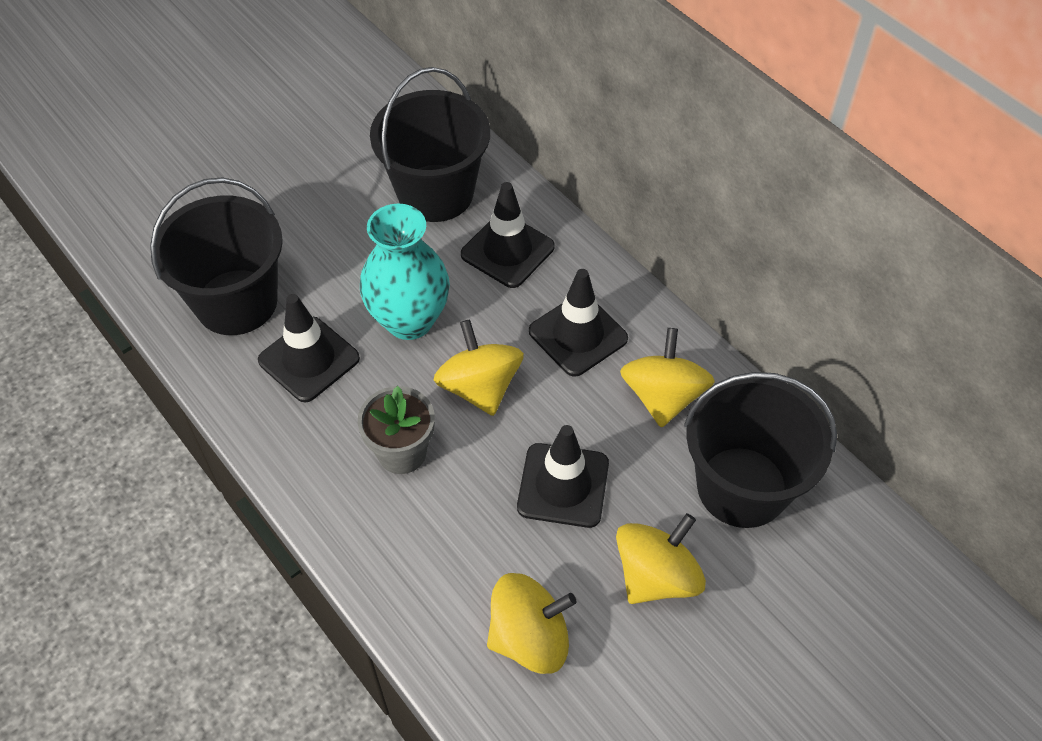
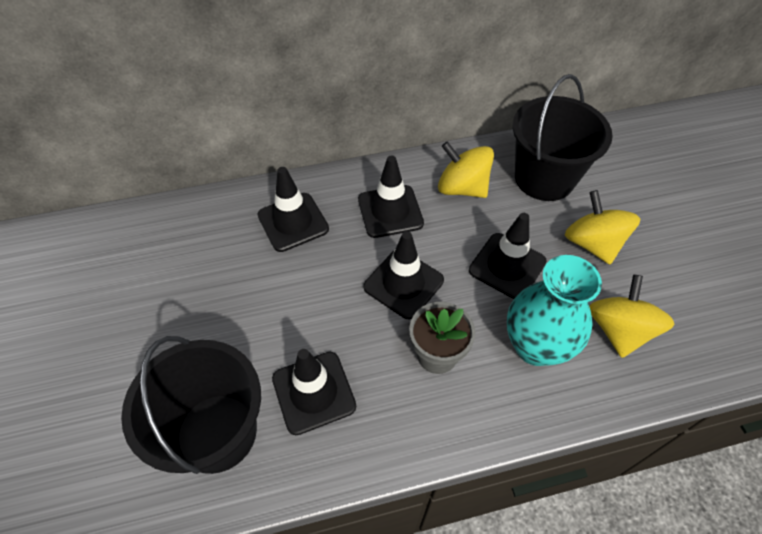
camera: 65 degrees left, 0 degrees up
turquoise vase [360,204,450,340] -> turquoise vase moved to [507,255,602,366]
black bucket [370,67,490,222] -> none
yellow spinning top [434,319,524,416] -> black traffic cone [363,231,444,319]

